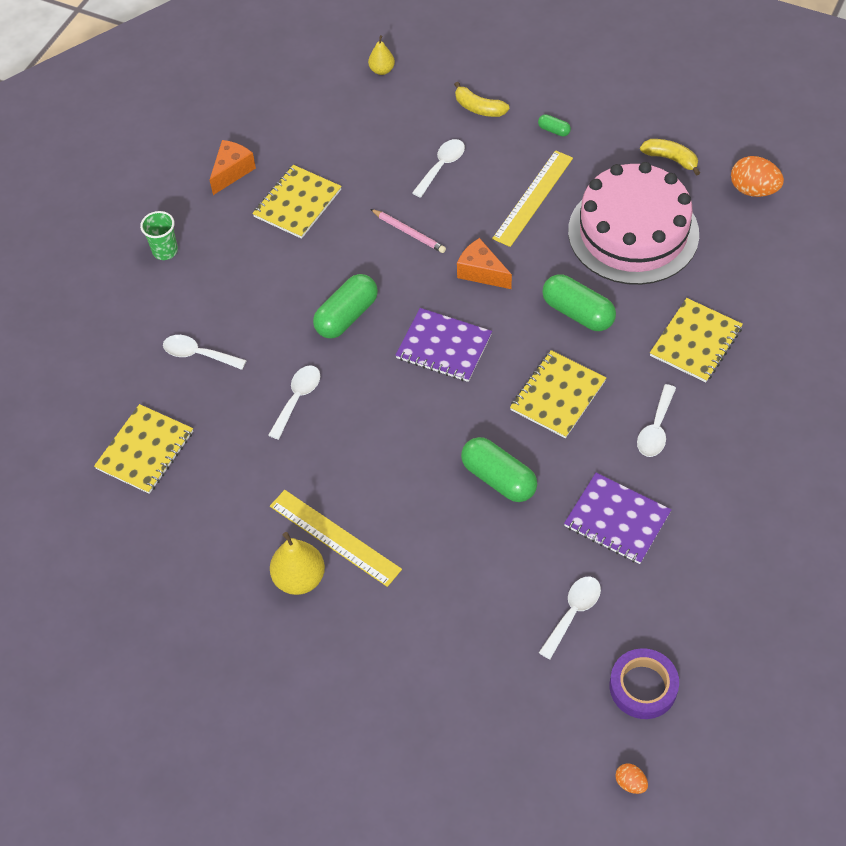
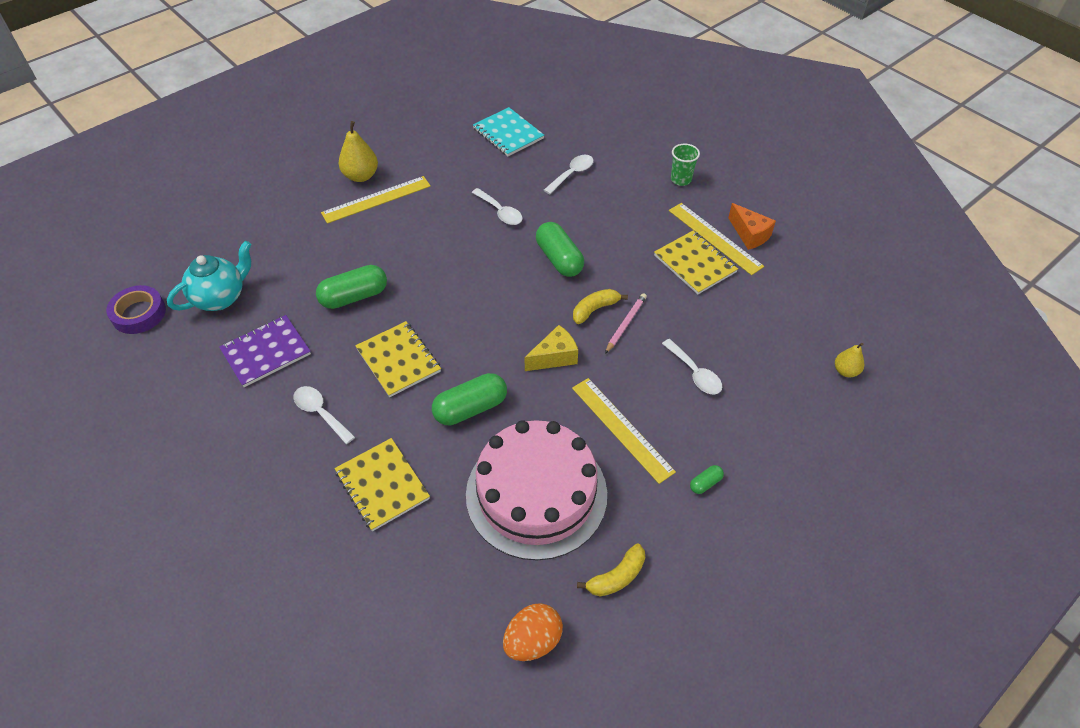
camera: 110 degrees right, 5 degrees down
yellow notebook [94,404,193,494] -> turquoise notebook [473,107,544,156]
pink pencil [370,209,446,253] -> pink pencil turned 150 degrees clockwise [605,293,647,354]
purple notebook [395,308,492,382] -> none
yellow banana [454,82,509,117] -> yellow banana moved to [573,289,628,324]
orange cheese [457,238,512,289] -> yellow cheese [524,325,578,371]
white spoon [539,577,601,659] -> turquoise teapot [167,241,251,311]
orange egg [615,763,648,794] -> none
none -> yellow ruler [669,203,764,275]

